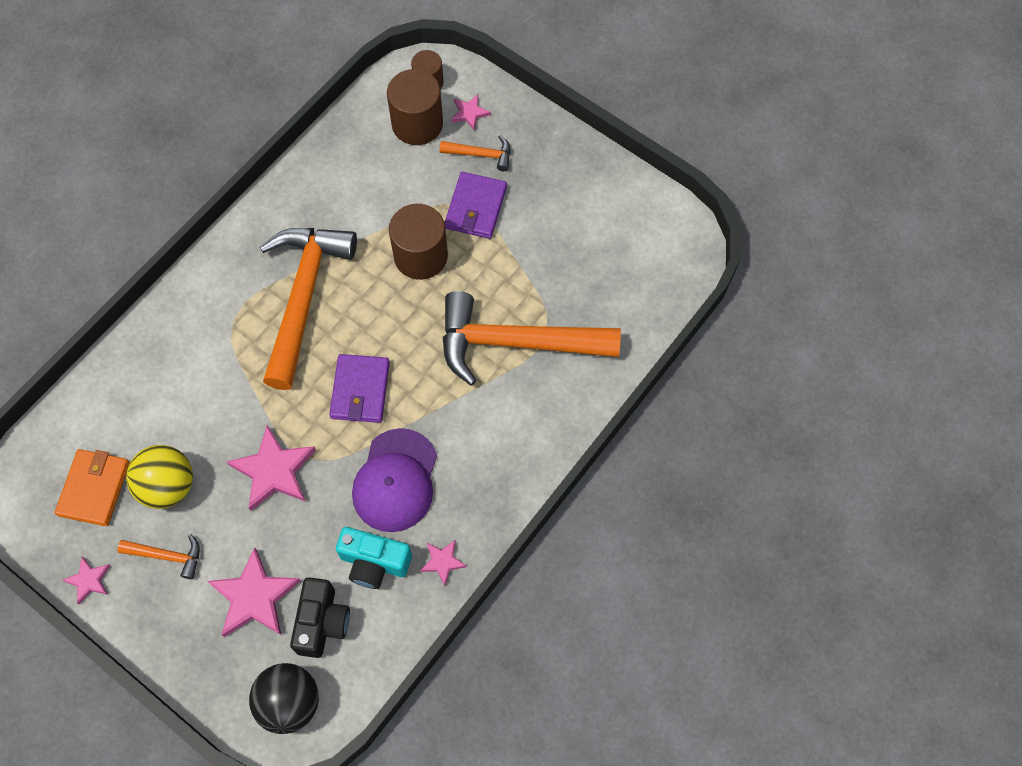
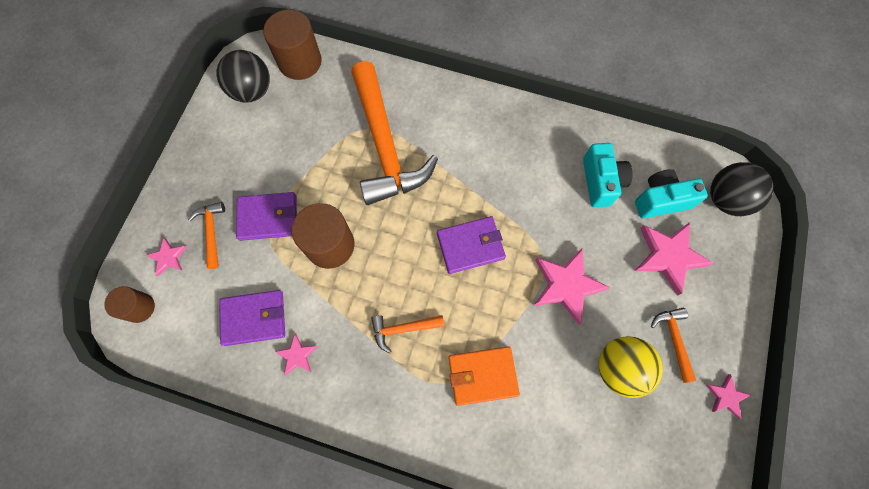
camera: 110 degrees left, 5 degrees up
orange wallet [55,449,130,526] -> orange wallet moved to [449,346,520,406]
orange hammer [260,228,357,390] -> orange hammer [371,315,444,353], size x0.43
black camera [290,577,350,658] -> turquoise camera [635,169,708,219]
purple cap [352,428,437,532] -> none
brown cylinder [387,69,443,145] -> brown cylinder moved to [263,10,322,80]
pink star [420,540,467,585] -> pink star moved to [275,334,317,376]
none -> black ball [217,50,270,103]
none -> purple wallet [219,290,285,346]

